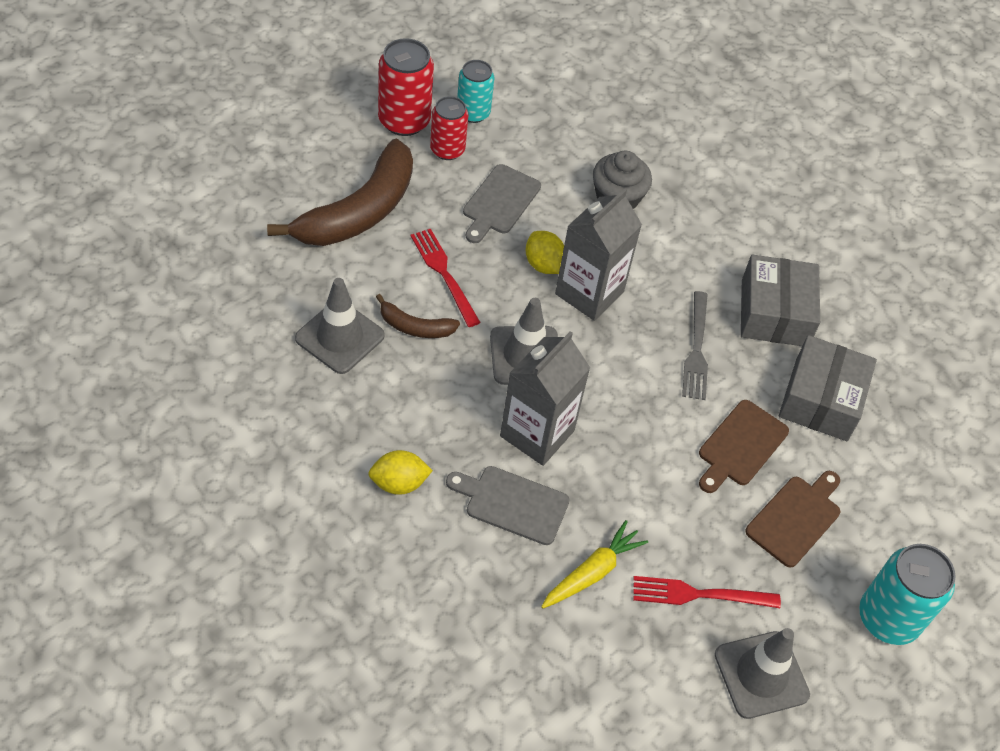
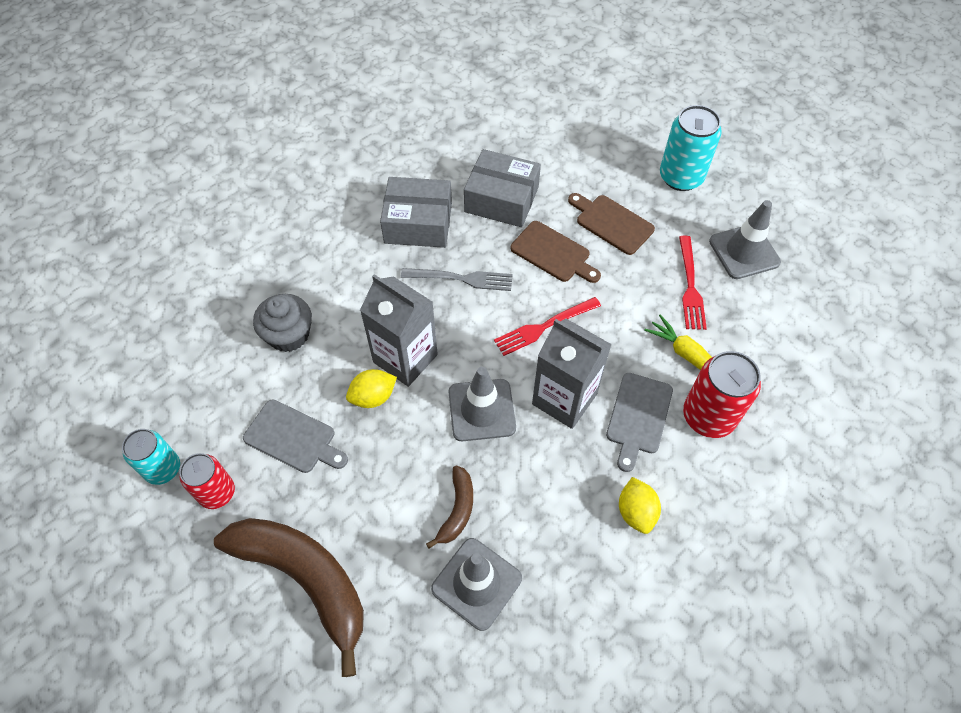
camera: 85 degrees left, 5 degrees up
red can [378,38,434,136] -> red can moved to [683,351,761,438]
red fork [411,229,481,327] -> red fork moved to [494,297,601,356]

